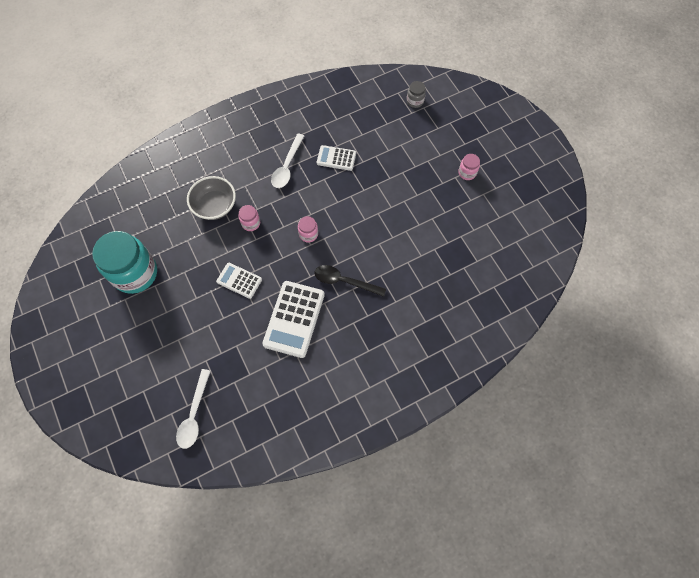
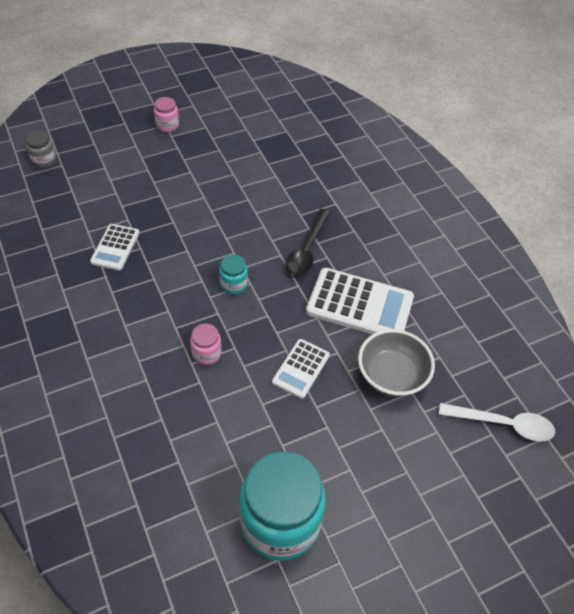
camera: 90 degrees left, 15 degrees down
grey bowl [187,176,236,220] -> grey bowl moved to [358,329,435,397]
white spoon [271,134,304,188] -> none
pink jar [298,216,318,243] -> turquoise jar [219,255,248,294]

